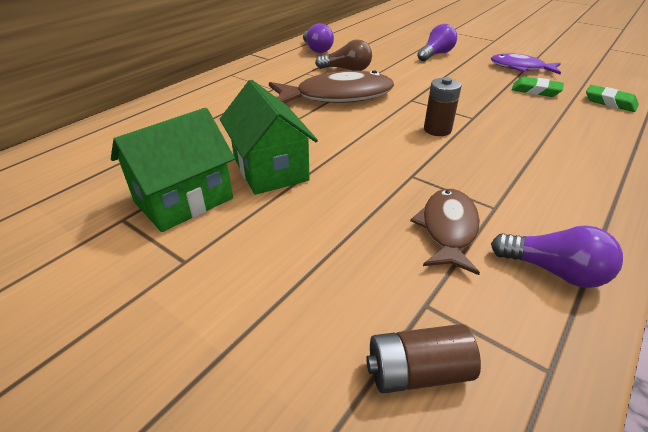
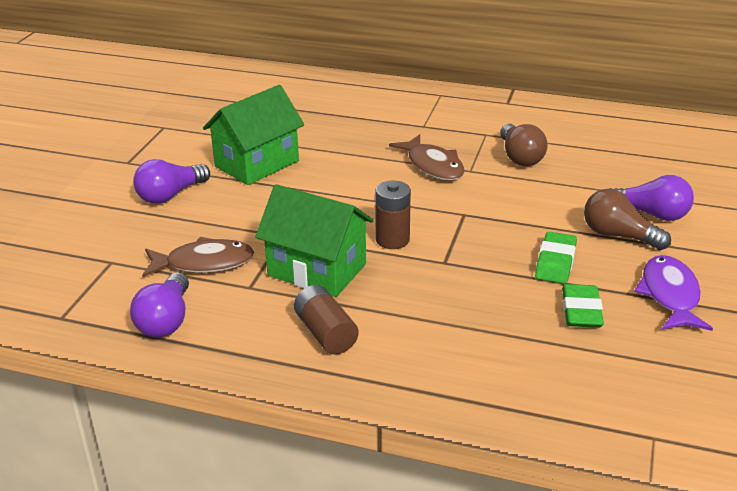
camera: 70 degrees right, 5 degrees down
green house [111,108,235,232] -> green house moved to [255,184,374,297]
brown fish [269,70,394,103] -> brown fish [389,134,465,180], size x0.61
purple light bulb [303,23,334,53] -> purple light bulb moved to [133,159,210,204]
brown battery [366,324,481,393] -> brown battery moved to [294,285,359,355]
green eraser [586,85,639,112] -> green eraser moved to [535,232,577,284]
none -> brown light bulb [584,189,671,250]

